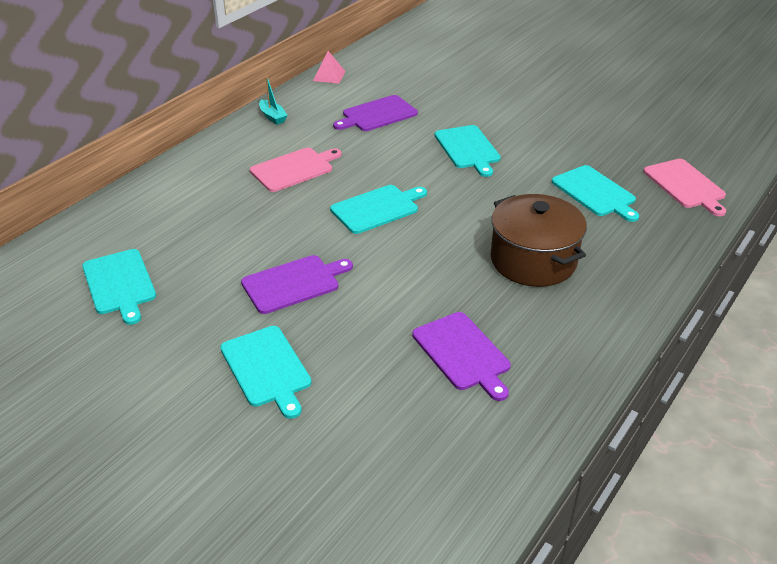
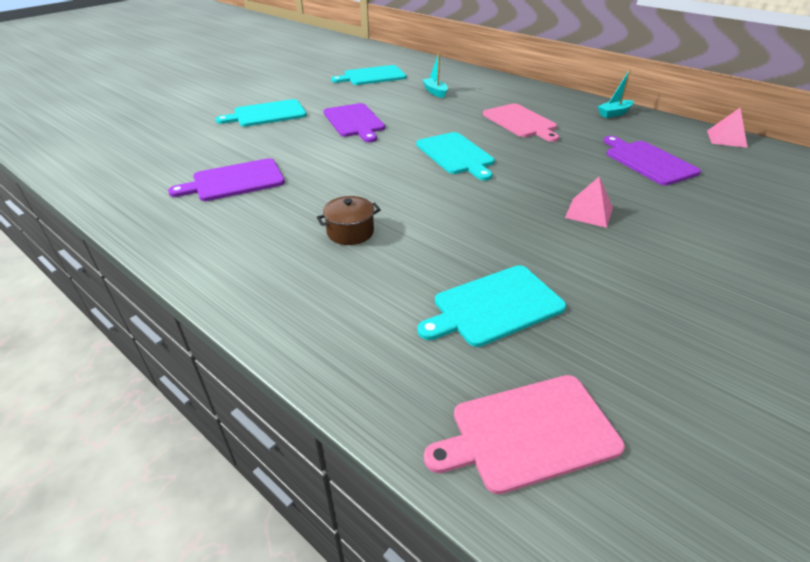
camera: 95 degrees right, 0 degrees up
turquoise cutting board [435,125,501,177] -> pink pyramid [565,177,613,228]
brown pot [491,194,587,287] -> brown pot [317,196,381,245], size x0.47
none -> turquoise boat [422,53,448,98]

